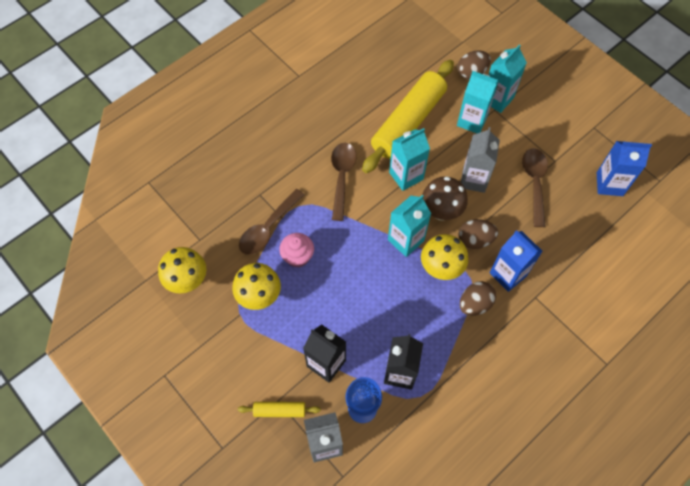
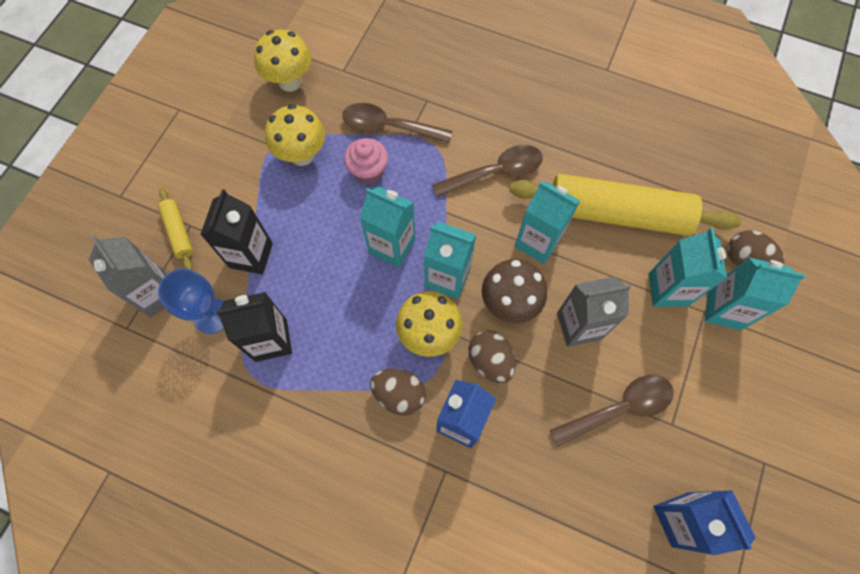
camera: 65 degrees right, 5 degrees up
none -> turquoise carton [360,187,415,268]

